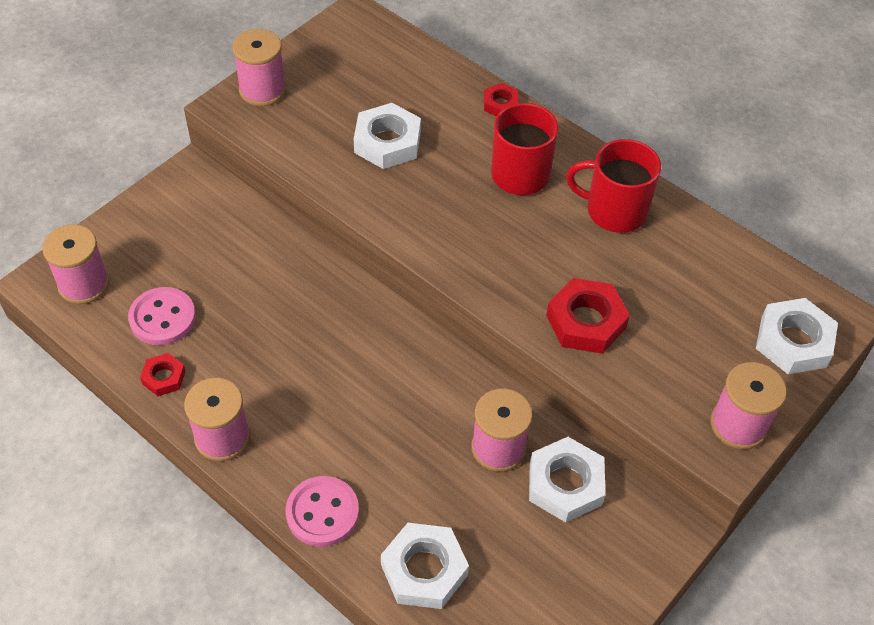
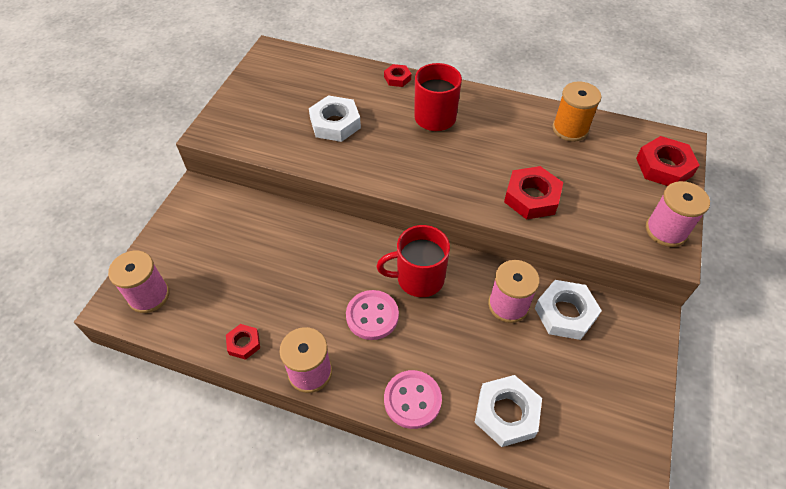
camera: 20 degrees left, 0 degrees up
pink button [128,287,196,345] -> pink button moved to [346,290,399,340]
pink spool [232,29,286,106] -> none
red mug [566,139,661,233] -> red mug moved to [376,225,450,297]
white nut [756,298,838,374] -> red nut [636,136,700,186]
none -> orange spool [553,81,601,142]

